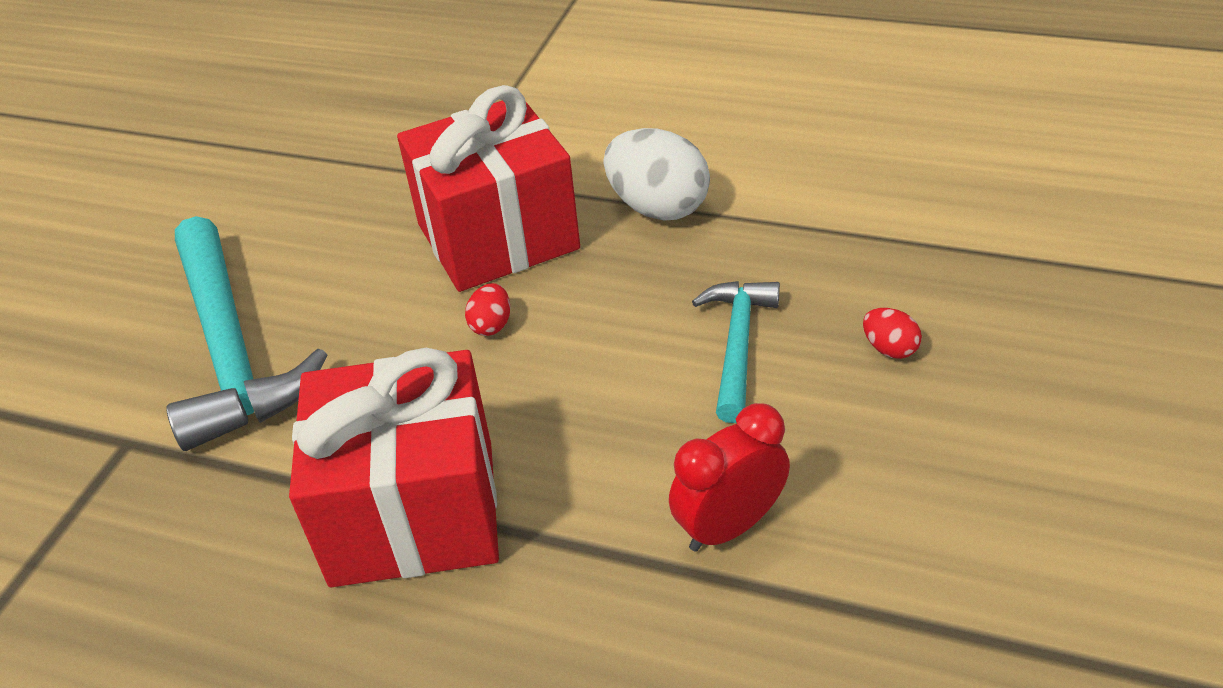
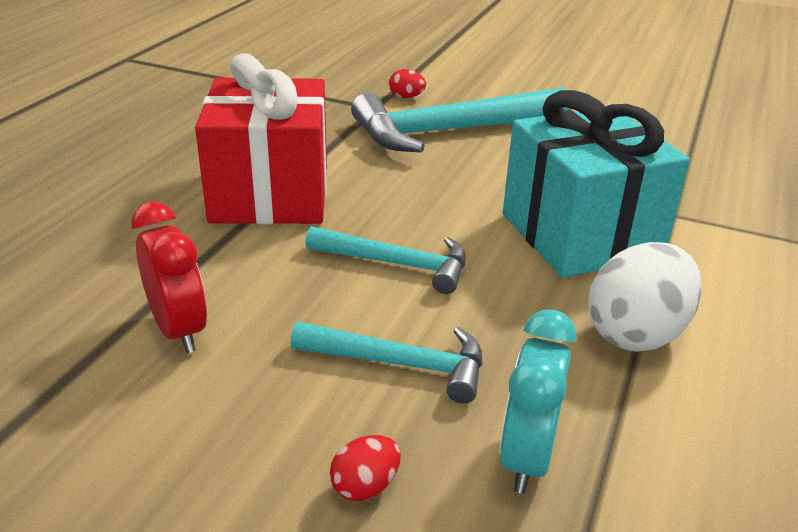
camera: 90 degrees right, 10 degrees down
red gift [397,85,580,292] -> turquoise gift [503,90,690,278]
red egg [465,283,510,336] -> red egg moved to [389,69,426,98]
none -> turquoise hammer [305,226,466,294]
none -> turquoise clock [499,310,576,494]

